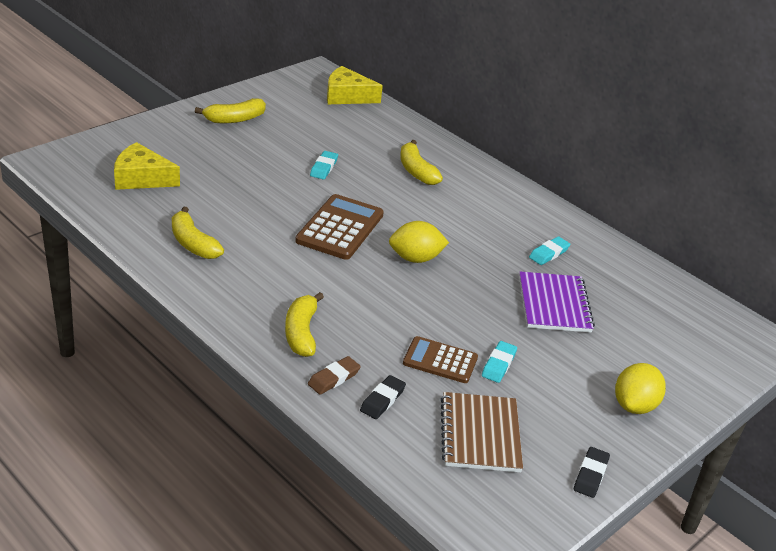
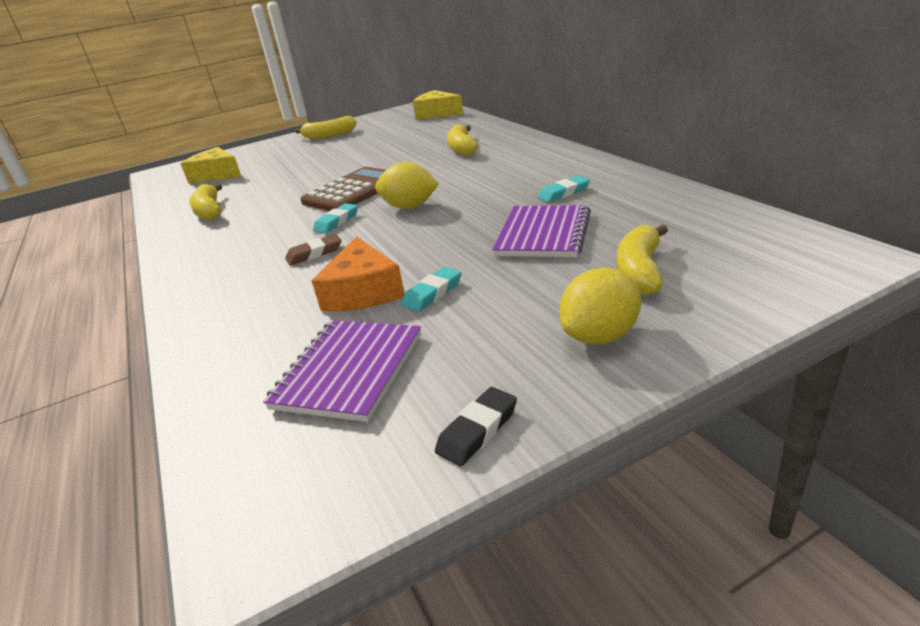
camera: 25 degrees right, 5 degrees down
yellow banana [285,292,324,357] -> yellow banana moved to [617,225,668,295]
brown eraser [308,356,361,395] -> brown eraser moved to [285,234,342,266]
turquoise eraser [310,151,338,179] -> turquoise eraser moved to [313,203,358,233]
black eraser [360,375,406,419] -> none
brown calculator [403,336,478,383] -> orange cheese [312,236,405,311]
brown notebook [441,392,523,473] -> purple notebook [263,320,421,422]

